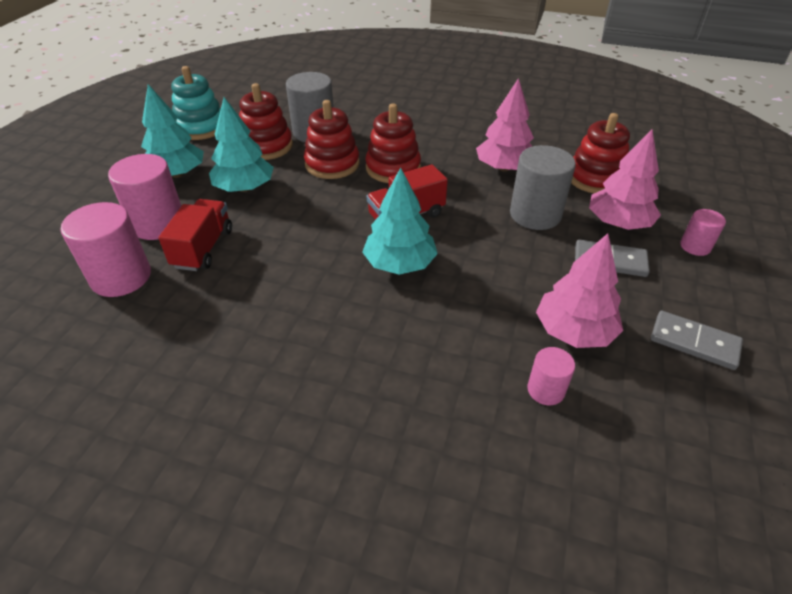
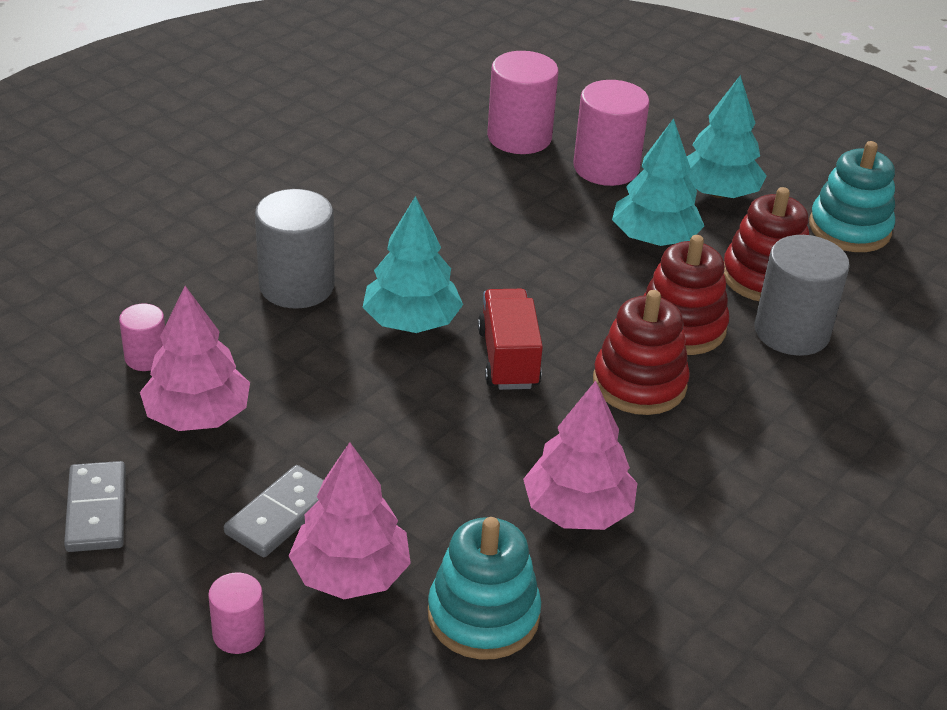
camera: 110 degrees right, 5 degrees down
red truck [158,199,232,271] -> none
grey cylinder [510,145,576,230] -> grey cylinder moved to [255,189,335,309]
red stacking toy [571,113,630,193] -> turquoise stacking toy [428,517,541,660]
grey domino [651,311,743,370] -> grey domino turned 60 degrees counterclockwise [64,461,126,552]

